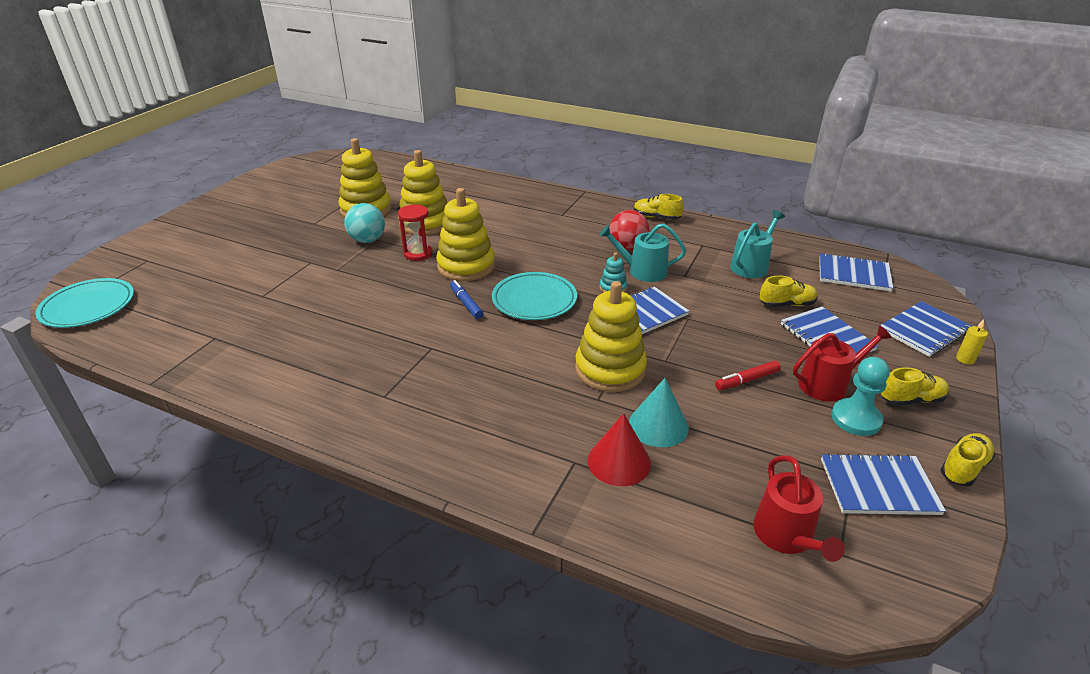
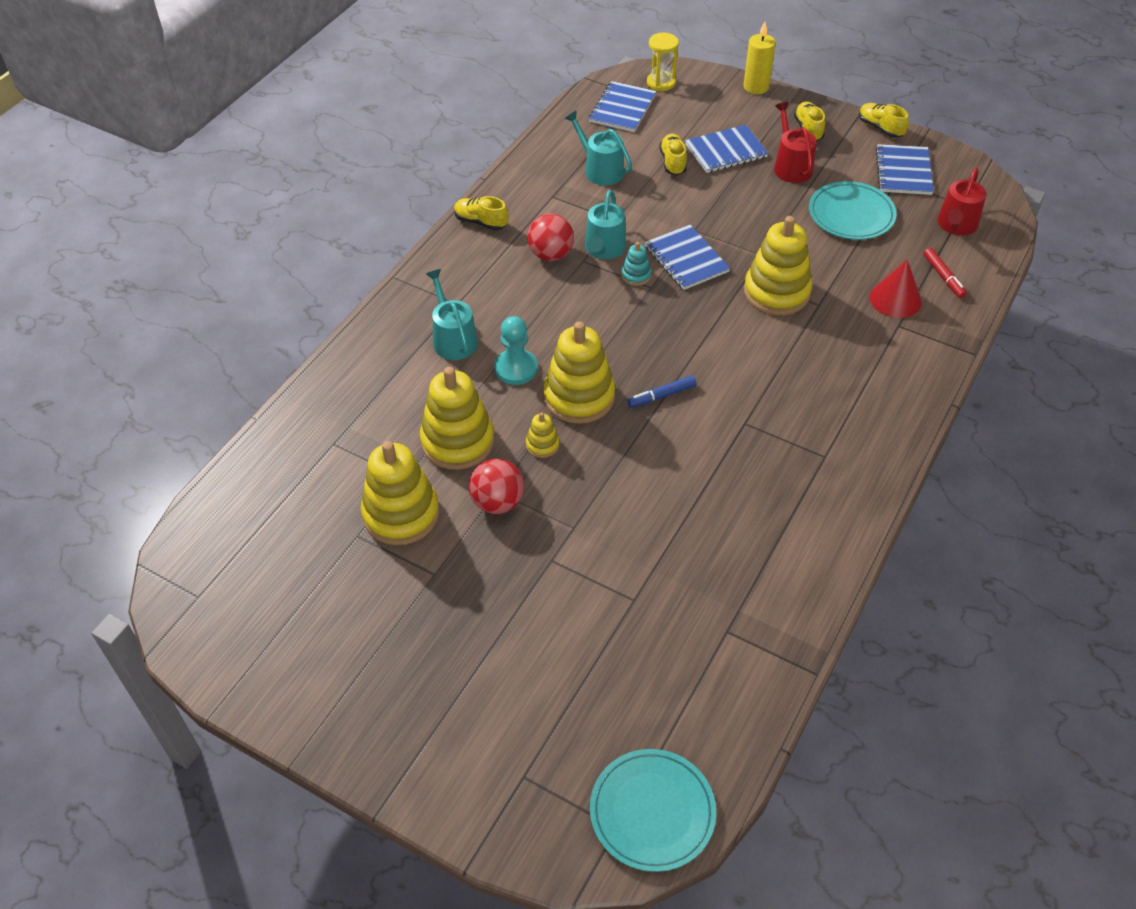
camera: 85 degrees left, 15 degrees up
turquoise ball [344,203,385,243] -> red ball [469,459,524,514]
red hourglass [398,204,433,261] -> yellow stacking toy [526,412,560,458]
turquoise plate [492,272,577,320] -> turquoise plate moved to [809,181,897,240]
turquoise cone [629,378,689,447] -> none
yellow shoe [634,194,683,220] -> yellow shoe turned 90 degrees clockwise [454,196,509,230]
red marker [715,361,781,390] -> red marker moved to [923,248,967,298]
red watering can [753,455,845,562] -> red watering can turned 120 degrees clockwise [937,167,986,236]
turquoise pawn [831,357,890,436] -> turquoise pawn moved to [494,316,538,385]
blue notebook [880,301,972,357] -> none
yellow candle [956,319,988,364] -> yellow candle [743,22,776,94], size x1.82
none -> turquoise watering can [426,269,478,360]
none -> yellow hourglass [647,33,679,91]

